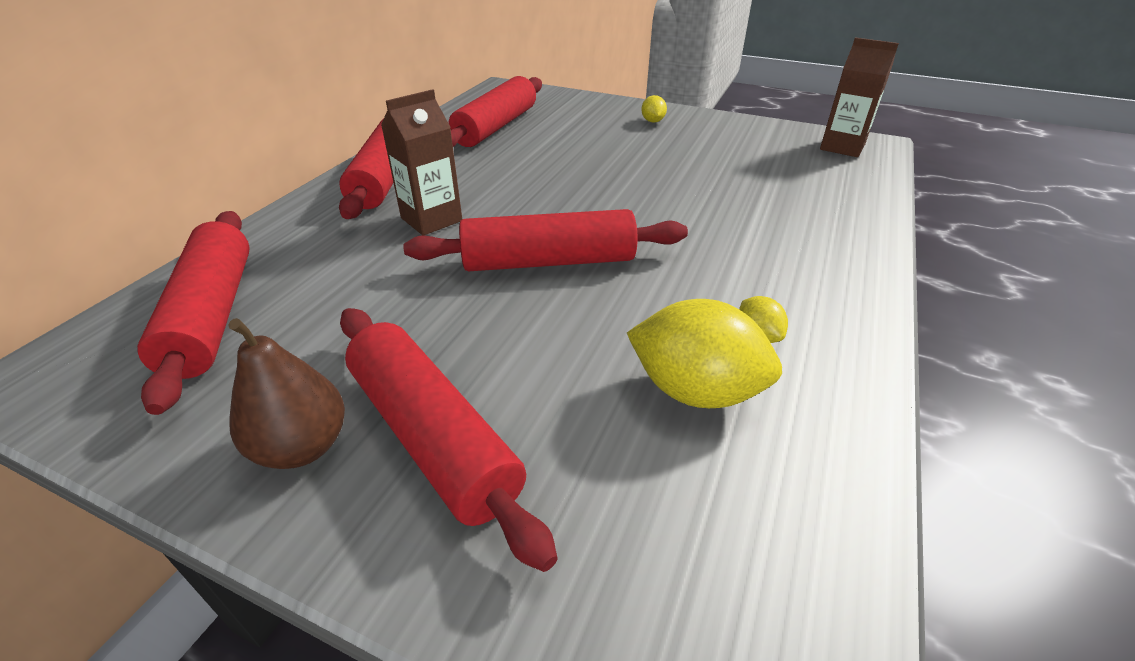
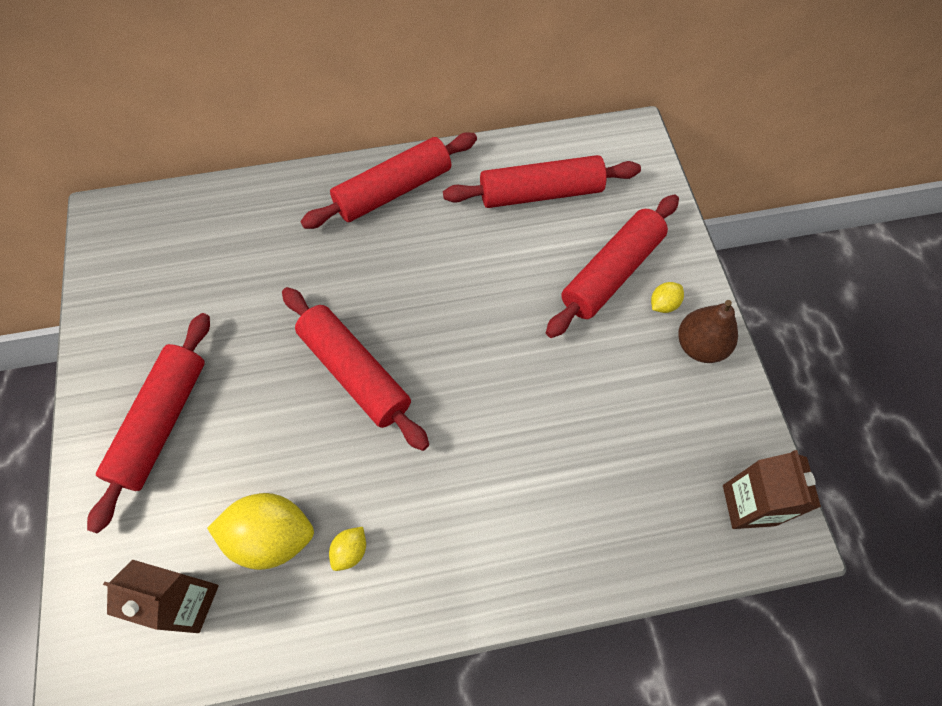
camera: 55 degrees right, 25 degrees up
red rolling pin [137,211,250,415] -> red rolling pin moved to [546,195,679,338]
brown pear [228,318,345,469] -> brown pear moved to [678,300,738,363]
brown carton [381,89,462,236] -> brown carton moved to [103,560,219,633]
yellow lemon [627,299,782,408] -> yellow lemon turned 75 degrees counterclockwise [207,493,314,570]

